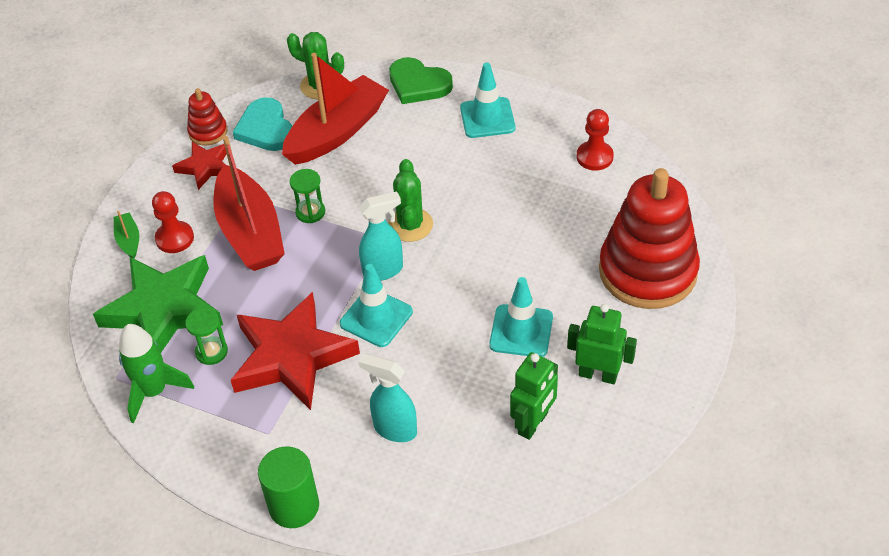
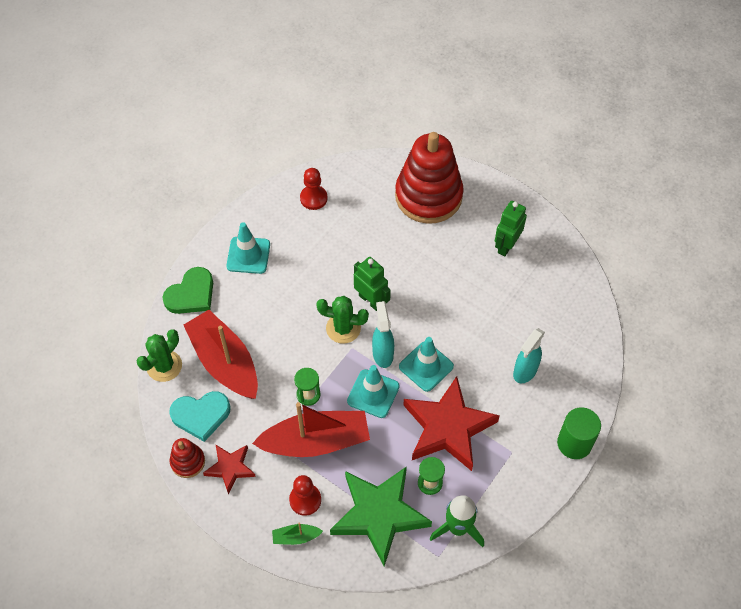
camera: 80 degrees left, 10 degrees up
turquoise traffic cone [489,277,553,357] -> turquoise traffic cone moved to [347,365,400,418]
green robot [510,352,558,440] -> green robot moved to [354,257,391,311]

